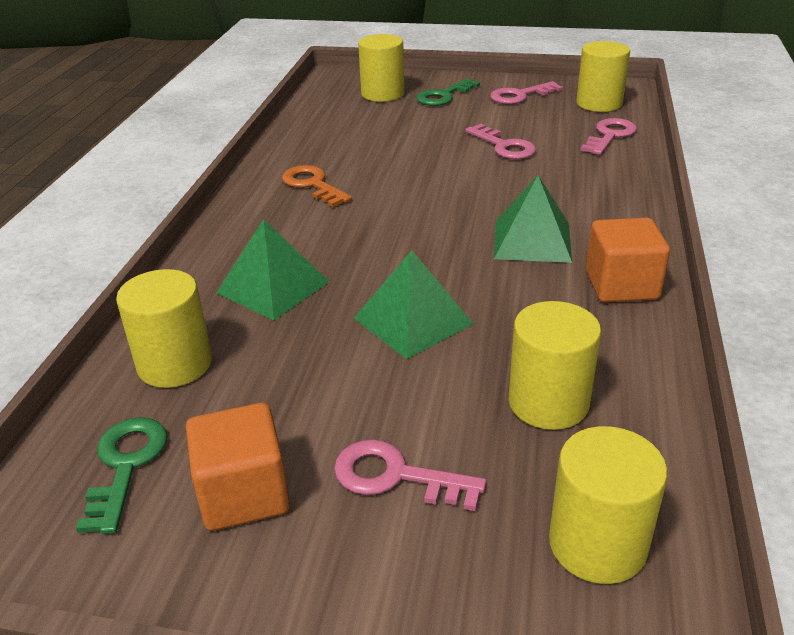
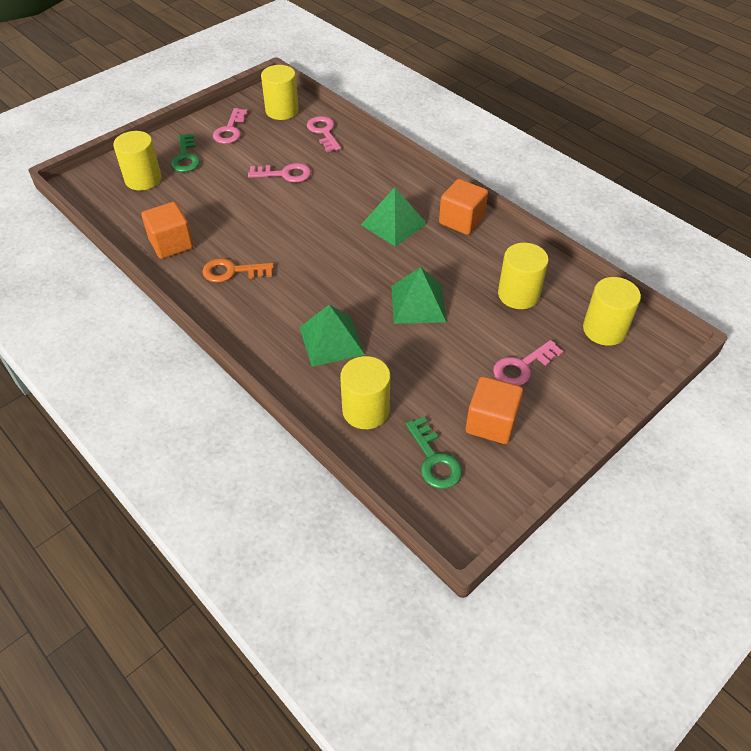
camera: 55 degrees left, 15 degrees up
green key [76,417,168,534] -> green key turned 150 degrees counterclockwise [406,417,462,489]
none -> orange cube [141,202,193,259]

